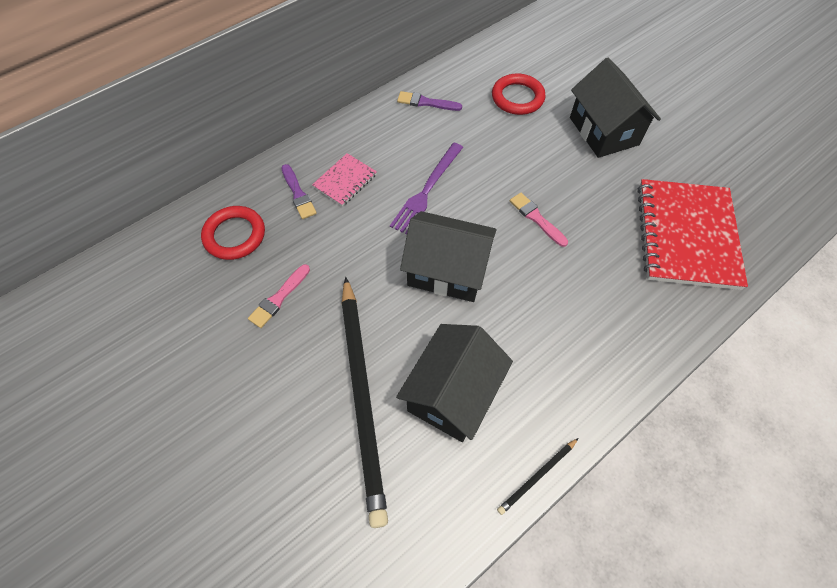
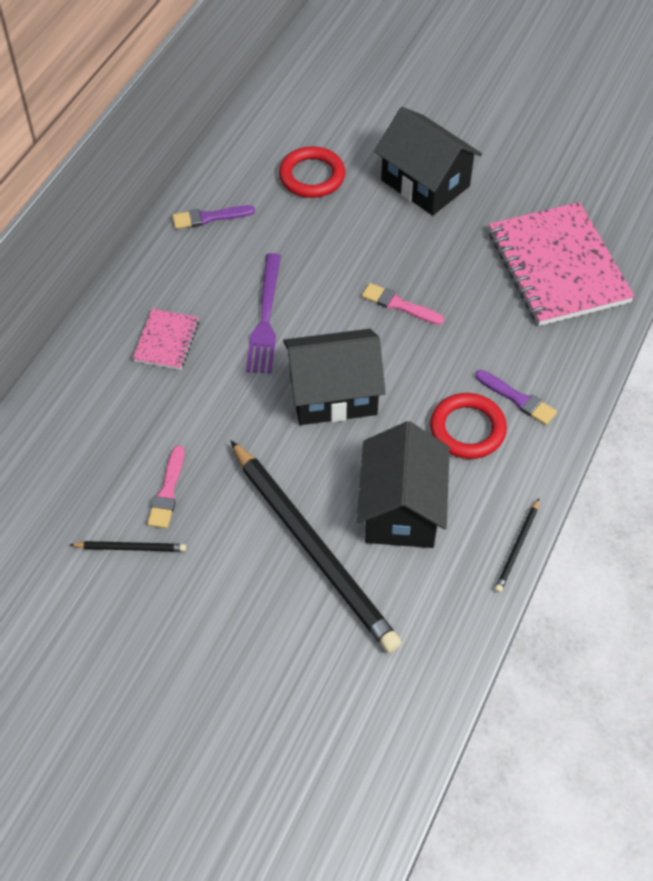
camera: 25 degrees left, 5 degrees down
red ring [201,206,265,260] -> red ring moved to [430,393,507,459]
purple brush [281,164,317,219] -> purple brush moved to [475,370,557,425]
red notebook [637,179,748,290] -> pink notebook [489,202,635,326]
none -> black pencil [70,541,186,552]

